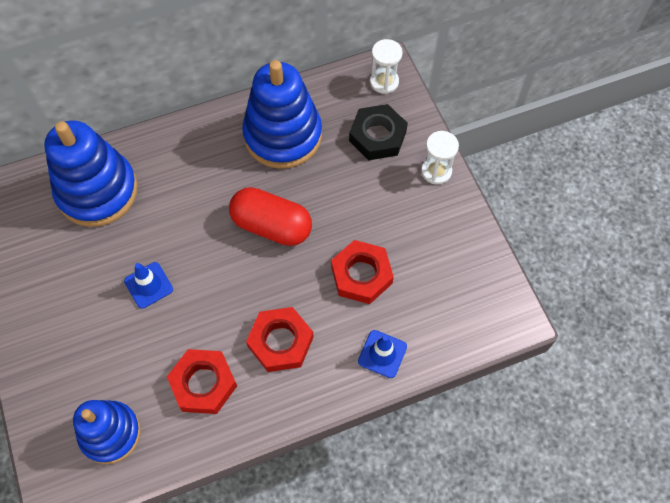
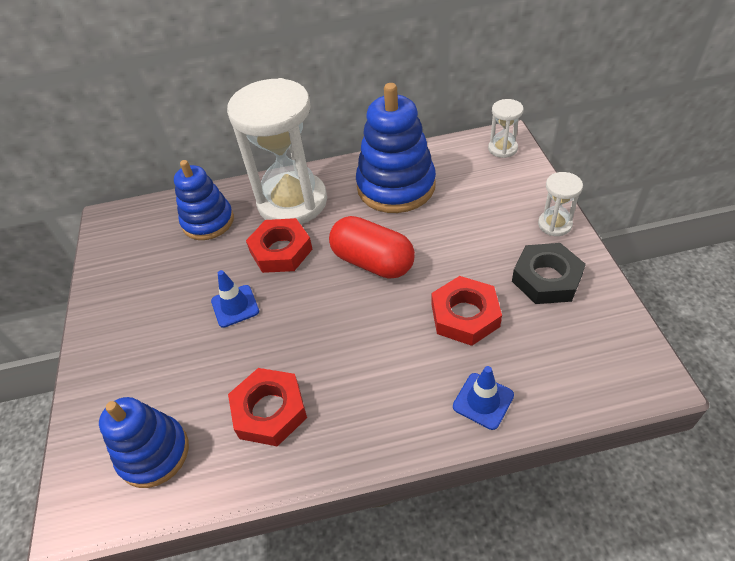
camera: 15 degrees right, 15 degrees down
blue stacking toy [44,121,138,227] -> blue stacking toy [174,160,234,240], size x0.66
red nut [246,307,314,372] -> red nut moved to [246,218,313,273]
black nut [349,104,408,160] -> black nut moved to [512,243,586,304]
none -> white hourglass [227,78,327,224]

